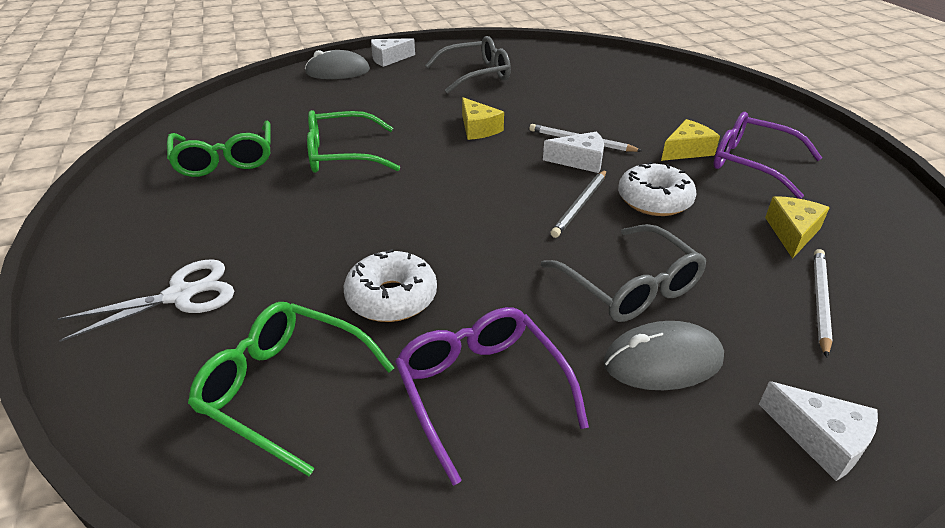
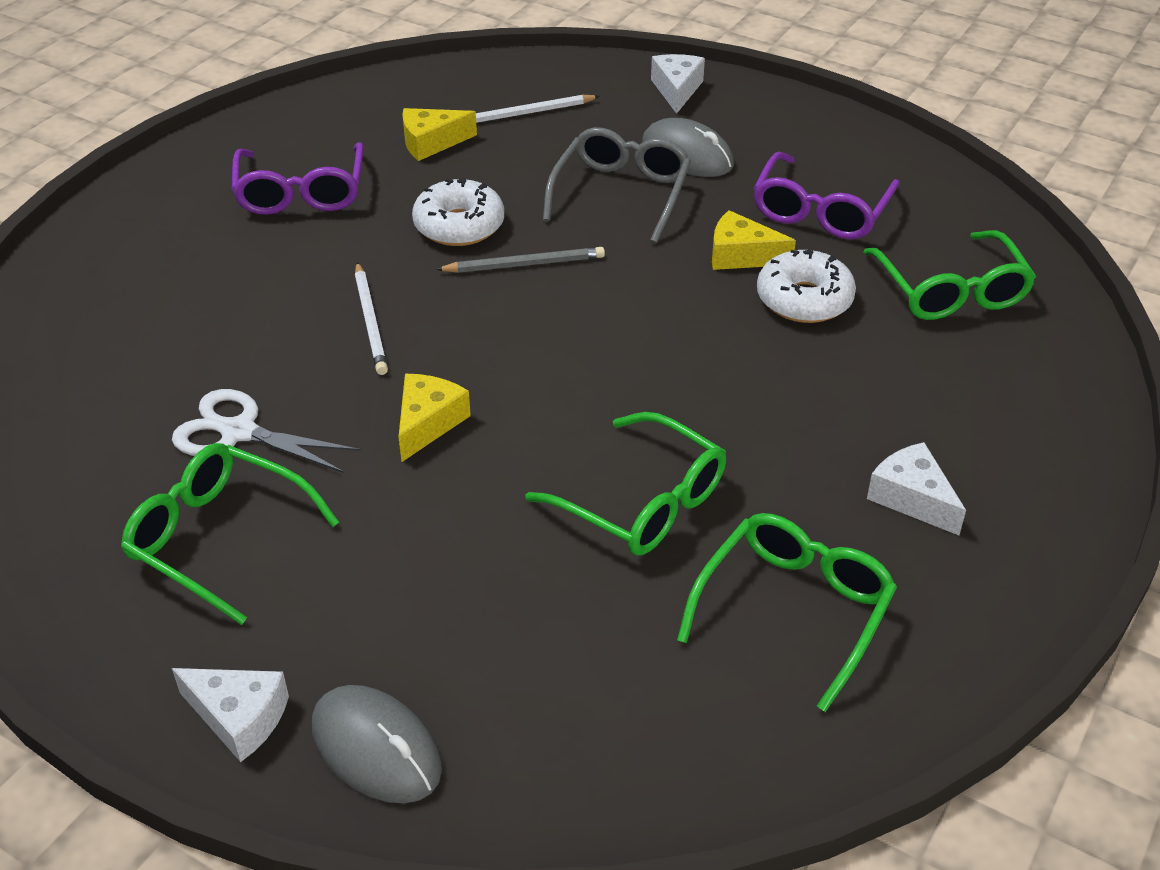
camera: 130 degrees left, 5 degrees up
white scissors [57,259,234,342] -> white scissors moved to [172,389,361,473]
grey glasses [425,36,511,94] -> green glasses [121,443,339,625]
white cheese [543,131,604,173] -> white cheese moved to [867,442,966,535]
yellow cheese [661,119,720,161] -> yellow cheese moved to [712,210,796,270]

